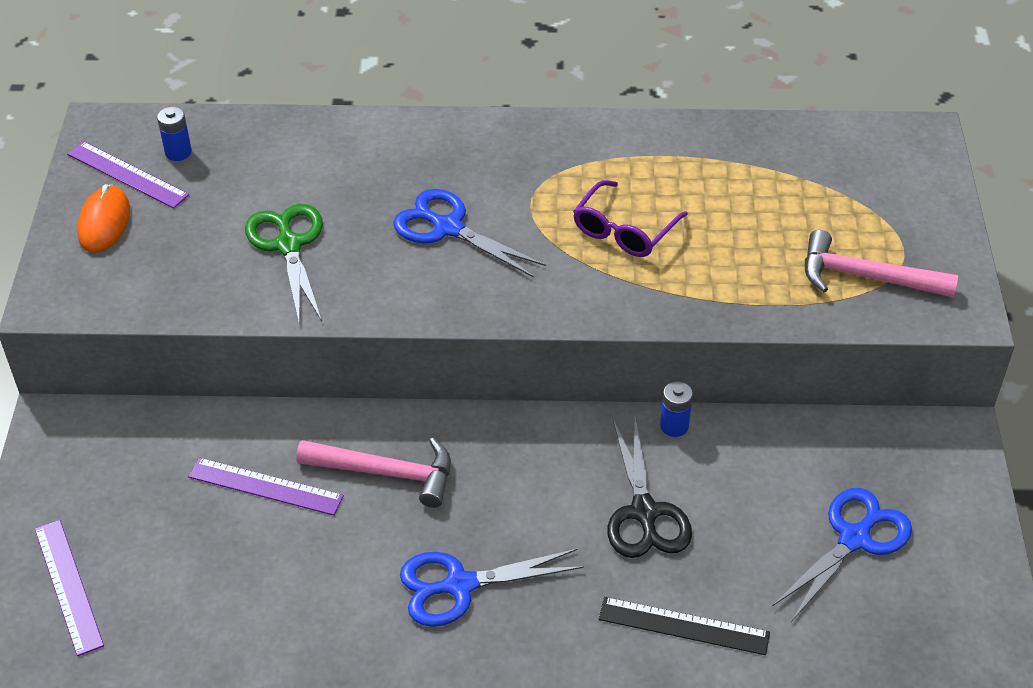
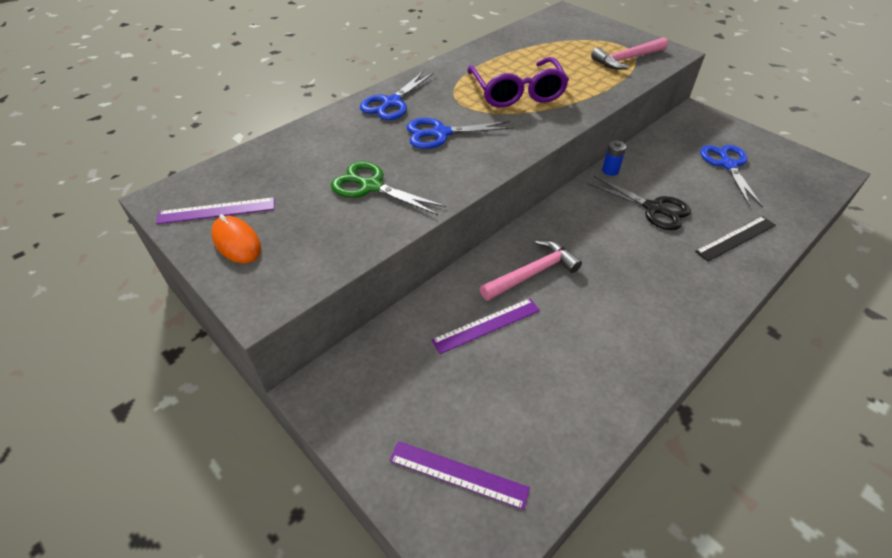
camera: 45 degrees left, 0 degrees up
blue battery [157,107,192,161] -> none
blue scissors [400,549,584,627] -> blue scissors moved to [360,71,434,120]
purple glasses [573,180,688,257] -> purple glasses [467,57,569,108], size x1.56

